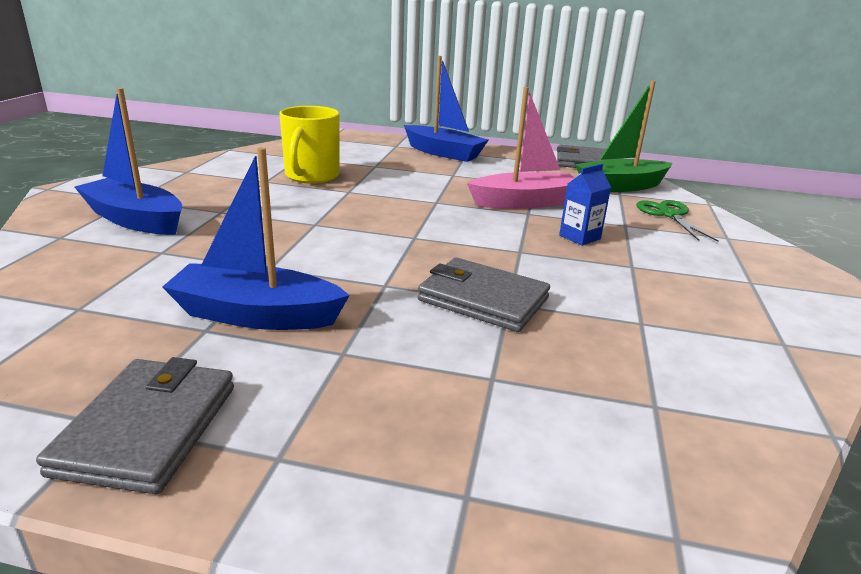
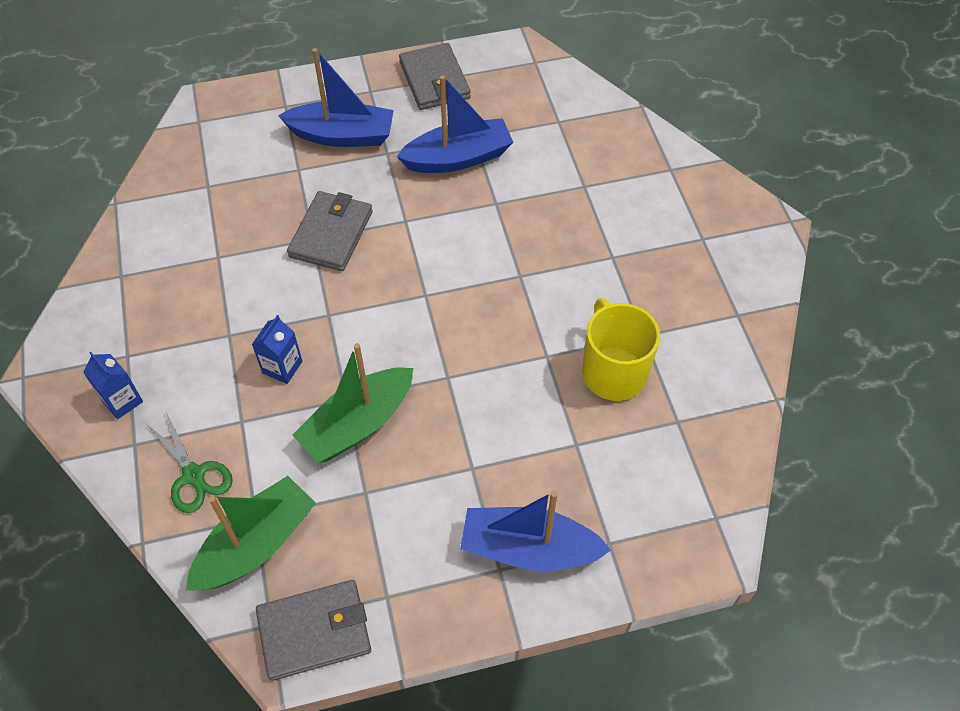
camera: 155 degrees right, 30 degrees up
blue boat [75,88,182,235] -> blue boat moved to [278,48,394,147]
grey wallet [418,258,550,332] -> grey wallet turned 75 degrees counterclockwise [287,191,373,271]
pink boat [467,87,575,209] -> green boat [293,343,413,463]
none -> blue carton [83,352,143,419]

